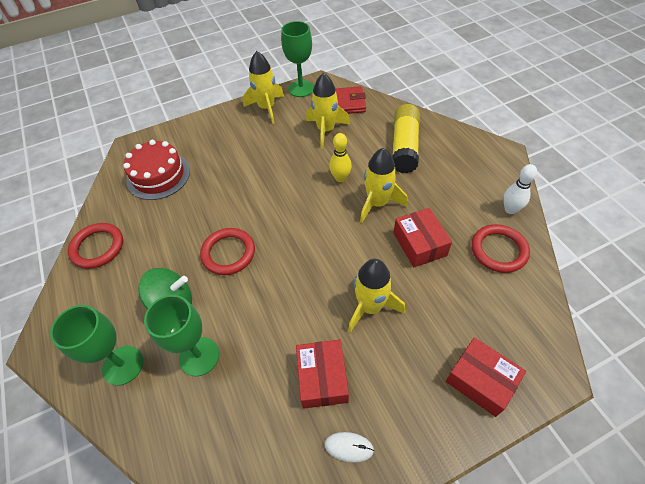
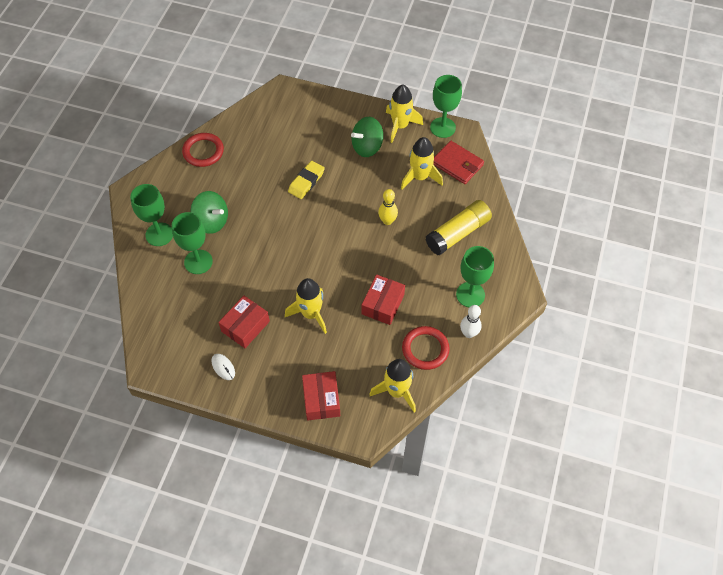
camera: 40 degrees right, 5 degrees up
red cake [123,140,190,200] -> none
red ring [200,228,255,275] -> none
yellow rocket [360,148,407,223] -> yellow rocket moved to [369,359,416,412]
none -> yellow eraser [288,161,325,199]
none -> green spinning top [351,117,383,157]
none -> green goblet [456,246,494,307]

